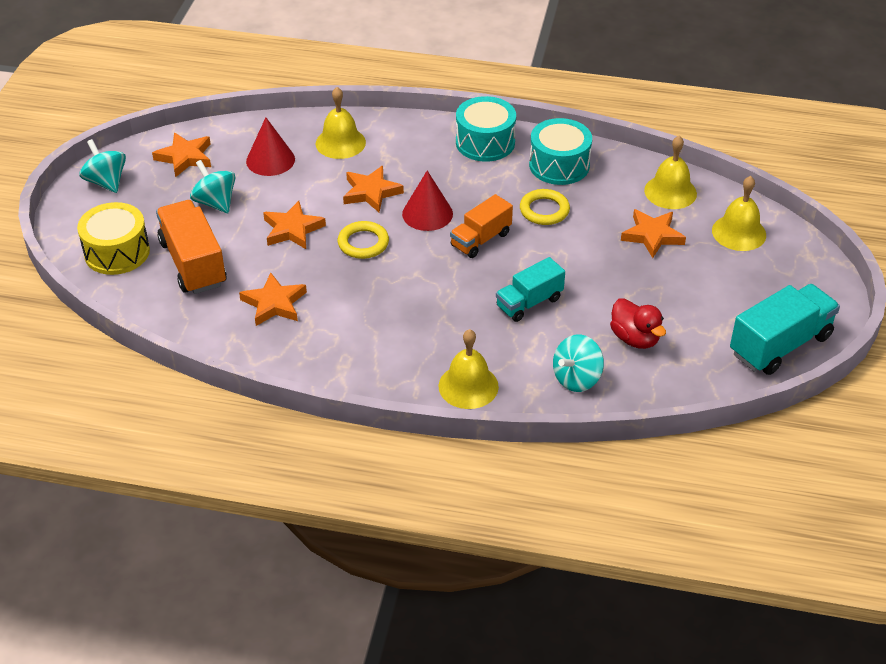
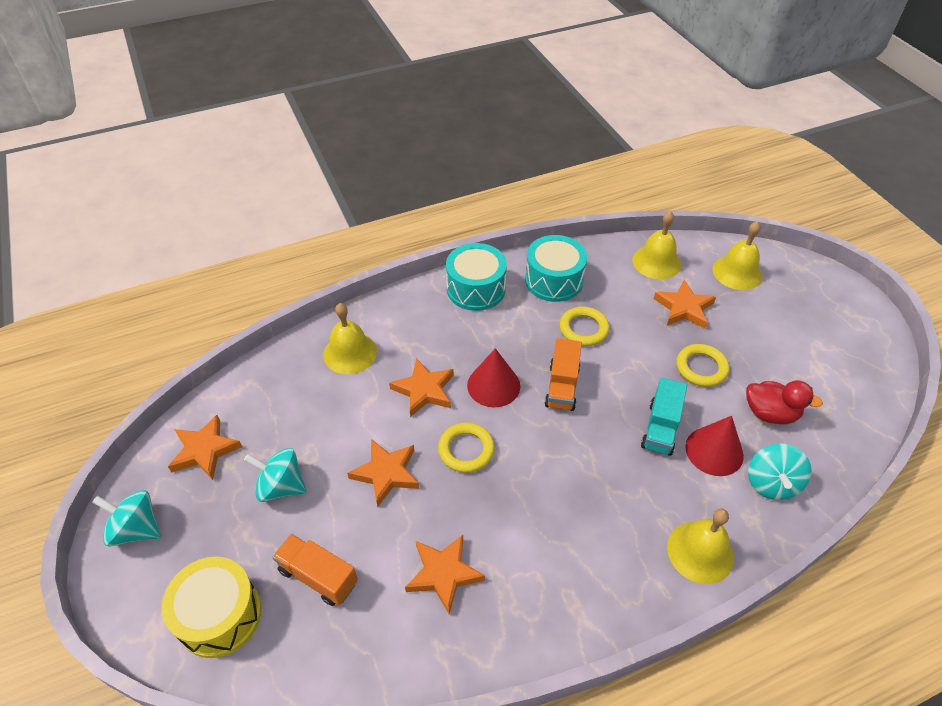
camera: 35 degrees left, 5 degrees up
orange truck [156,200,227,294] -> orange truck [272,534,358,606], size x0.64
red cone [246,117,295,176] -> red cone moved to [685,416,744,476]
turquoise truck [730,284,840,375] -> none
none -> yellow ring [676,344,729,387]

